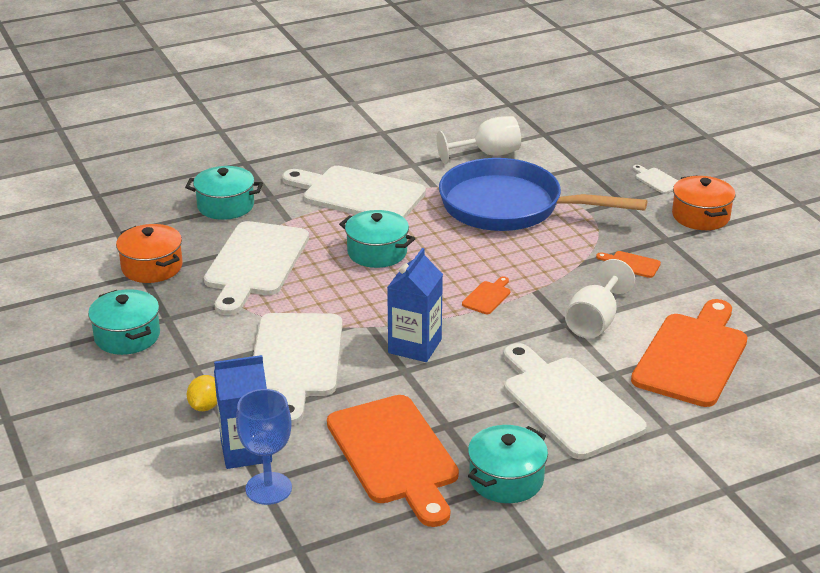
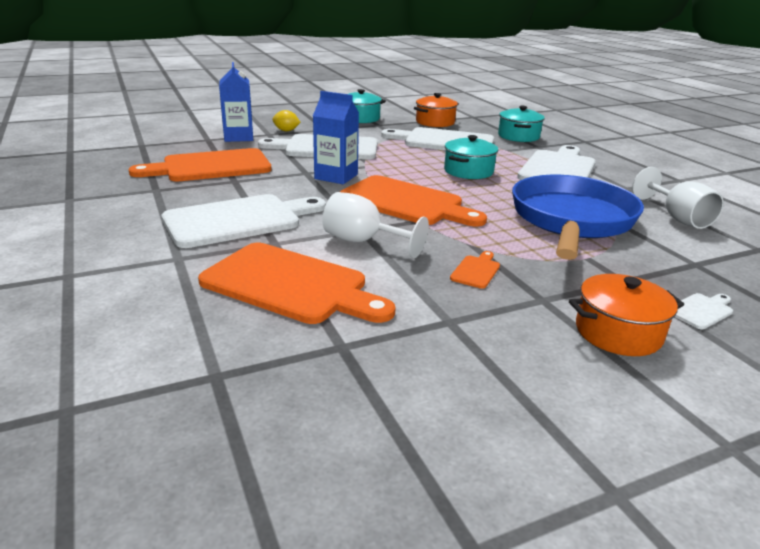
camera: 90 degrees right, 5 degrees down
blue goblet [236,389,292,505] -> none
orange cutting board [462,277,510,314] -> orange cutting board [340,175,487,227], size x2.49
turquoise pot [468,425,548,503] -> none

